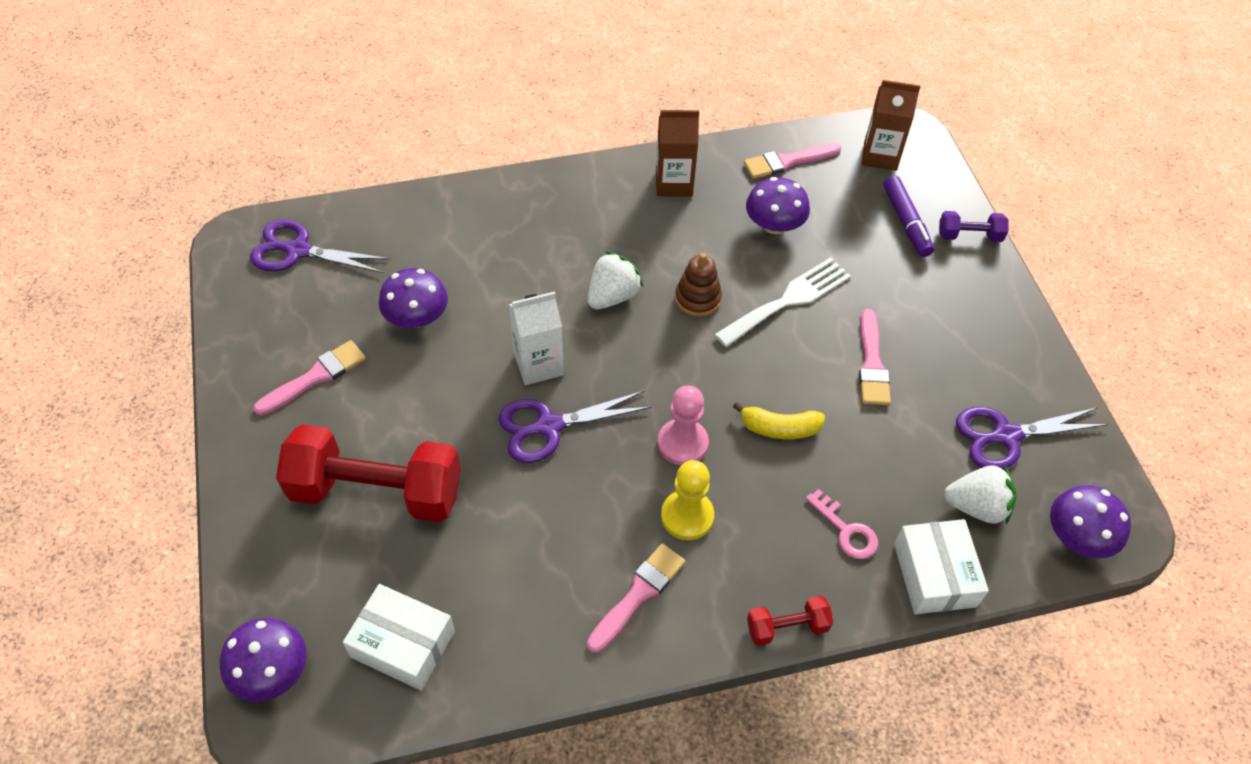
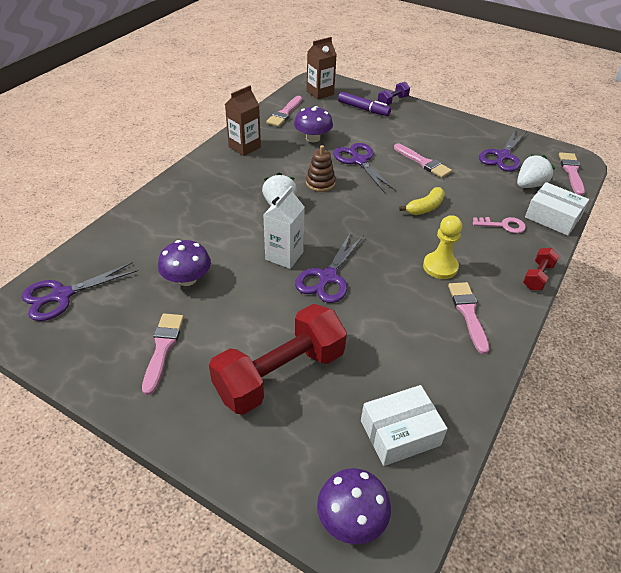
camera: 45 degrees left, 10 degrees down
pink pawn [658,385,709,465] -> none
white fork [714,257,851,347] -> purple scissors [333,143,396,193]
purple mushroom [1050,485,1131,558] -> pink brush [559,152,585,196]

